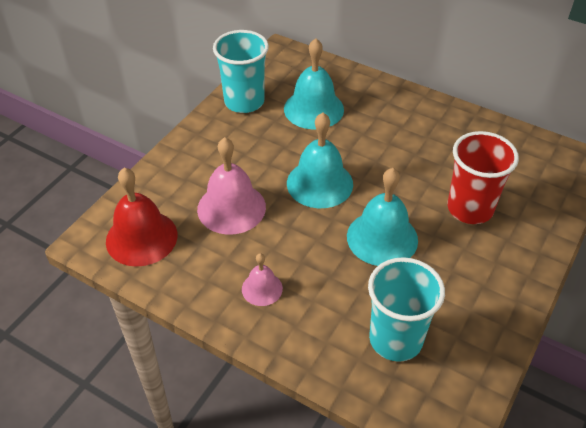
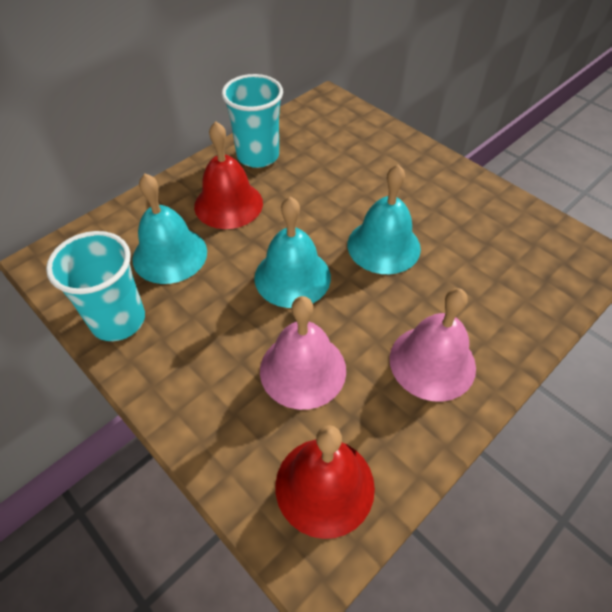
camera: 75 degrees left, 5 degrees up
pink bell [242,253,283,306] -> pink bell [390,288,476,402], size x1.84
turquoise cup [368,257,445,362] -> turquoise cup moved to [222,74,283,168]
red cup [447,131,519,224] -> none
none -> red bell [194,121,263,229]

